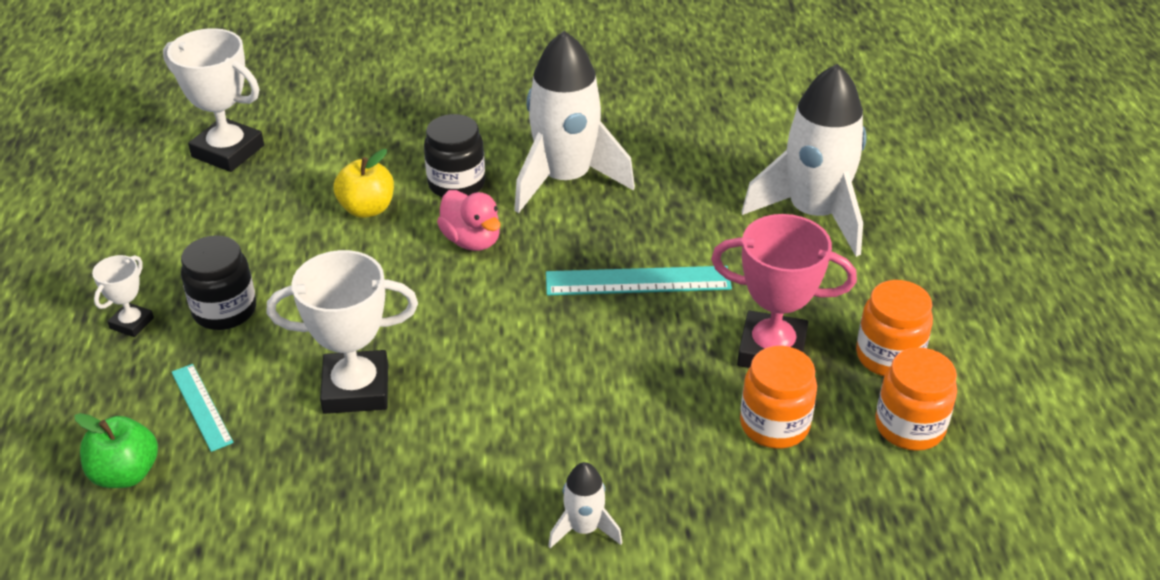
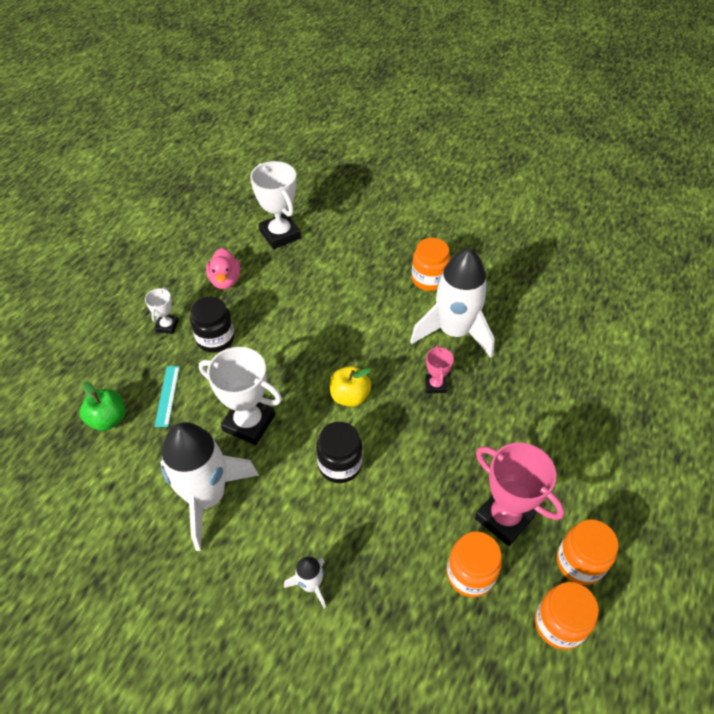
camera: 30 degrees right, 10 degrees up
white trophy [92,255,154,337] -> white trophy turned 45 degrees counterclockwise [145,287,179,334]
yellow apple [333,149,394,218] -> yellow apple moved to [330,366,371,407]
black jar [424,114,485,197] -> black jar moved to [316,422,362,483]
pink duck [437,190,501,251] -> pink duck moved to [206,248,240,289]
turquoise ruler [546,266,732,295] -> none
white rocket [742,64,867,257] -> white rocket moved to [160,422,259,551]
none -> orange jar [412,238,450,291]
none -> pink trophy [425,345,454,394]

